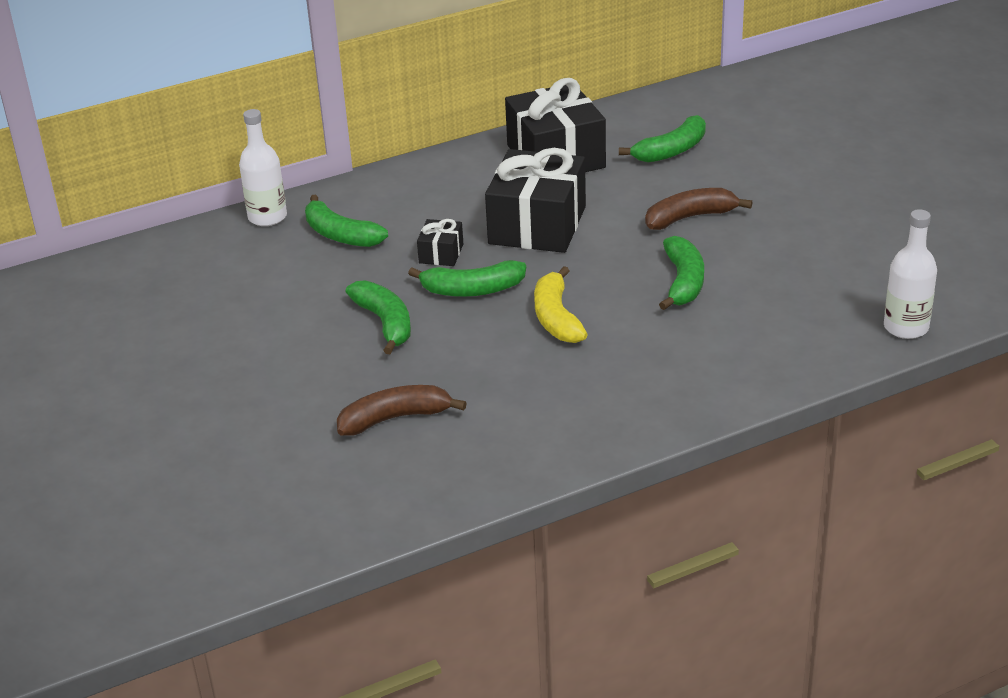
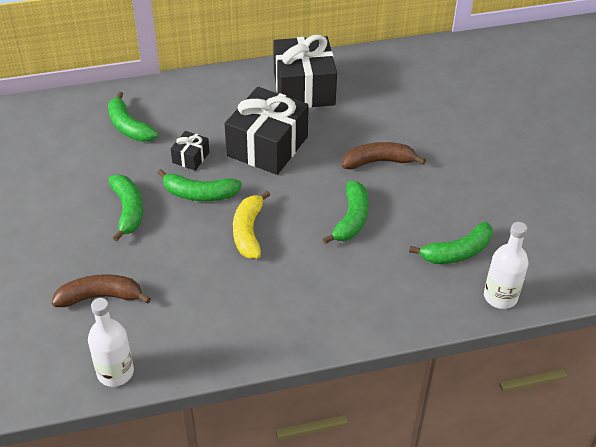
camera: 10 degrees right, 10 degrees up
white bottle [239,109,287,226] -> white bottle moved to [88,298,134,387]
green banana [619,115,706,163] -> green banana moved to [409,222,493,264]

